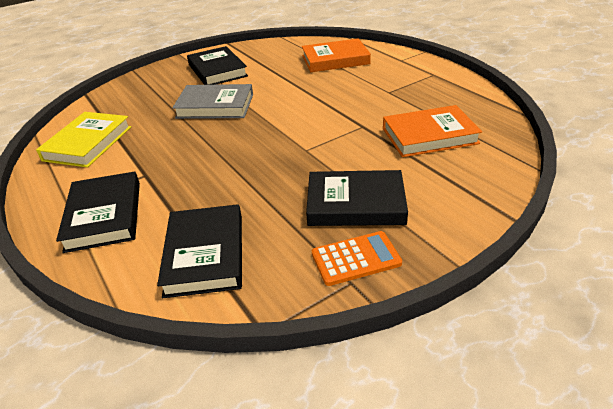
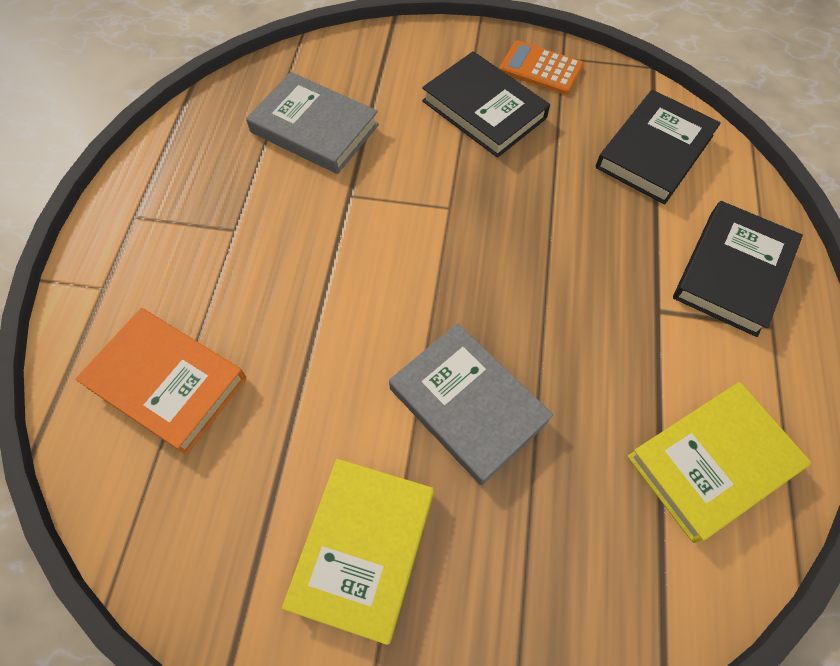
camera: 140 degrees left, 25 degrees up
black book [187,46,248,85] -> yellow book [282,459,434,645]
orange book [383,105,482,157] -> grey book [246,72,379,174]

